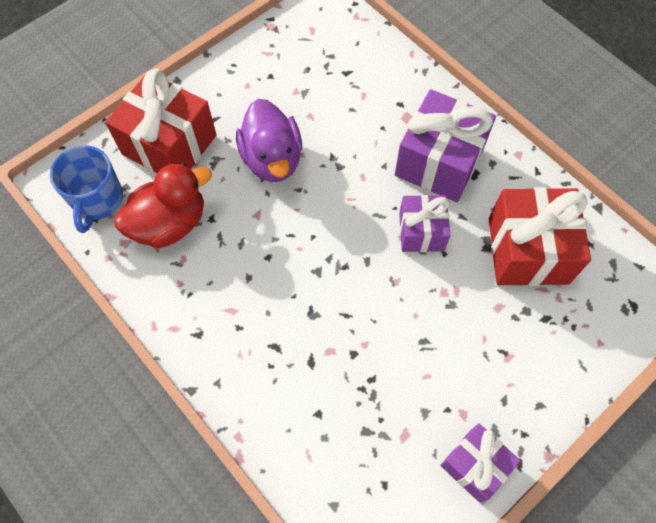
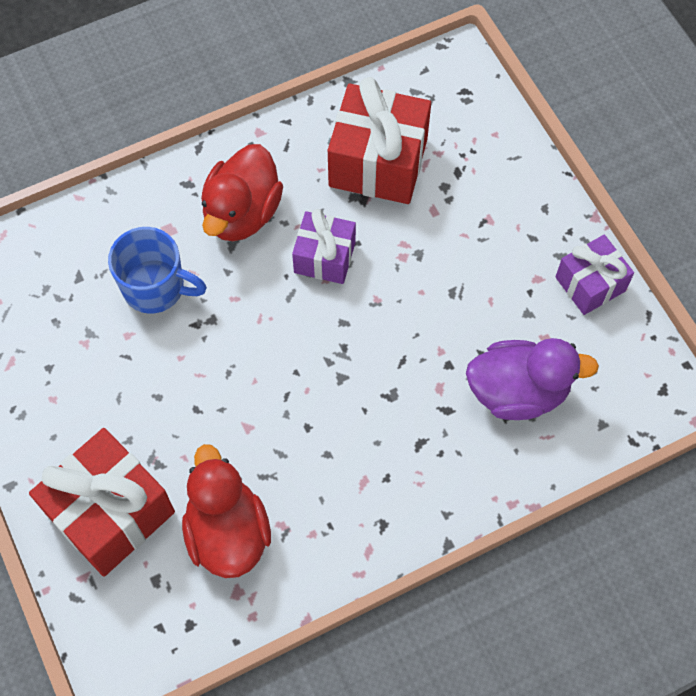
camera: 75 degrees left, 0 degrees up
blue mug [50,145,123,233] -> blue mug moved to [108,227,207,314]
purple duck [236,99,302,182] -> purple duck moved to [466,338,599,420]
purple gift [395,89,496,202] -> red duck [201,144,283,241]

